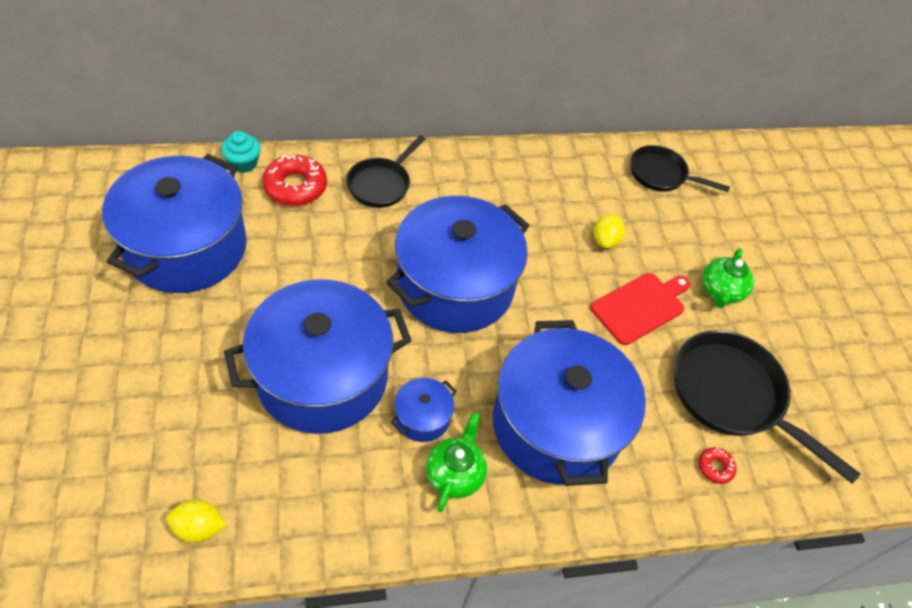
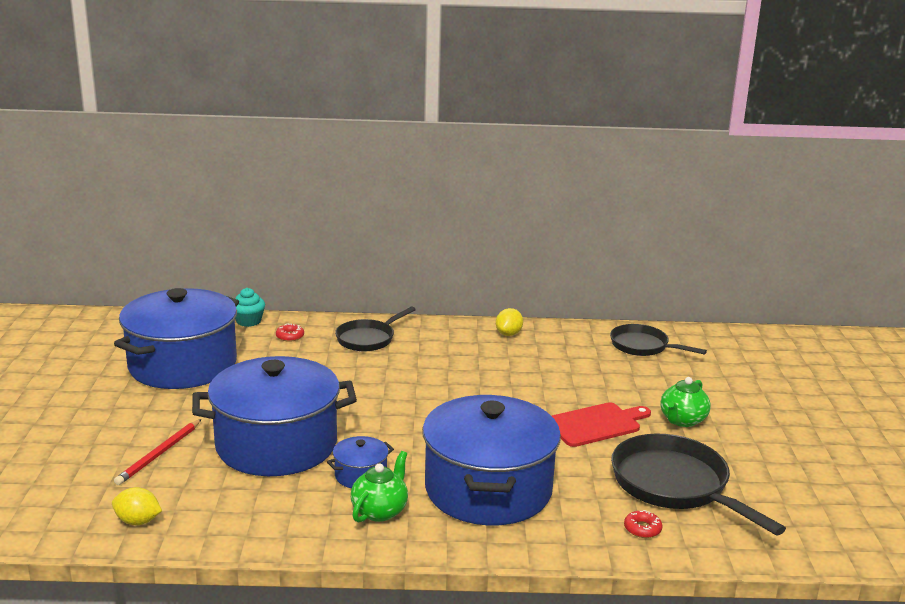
camera: 15 degrees right, 30 degrees down
red donut [262,155,327,206] -> red donut [276,324,304,342], size x0.50
blue pot [386,196,530,333] -> none
yellow lemon [594,214,625,248] -> yellow lemon moved to [496,308,523,336]
none -> red pencil [114,419,201,485]

